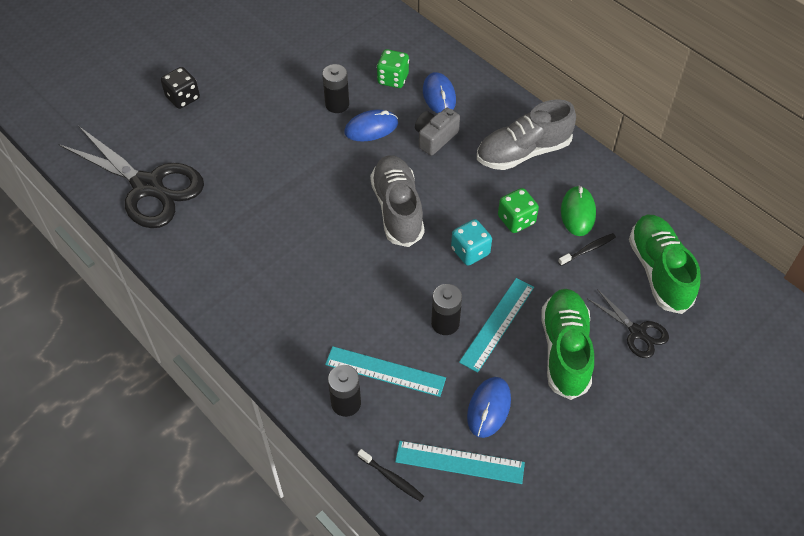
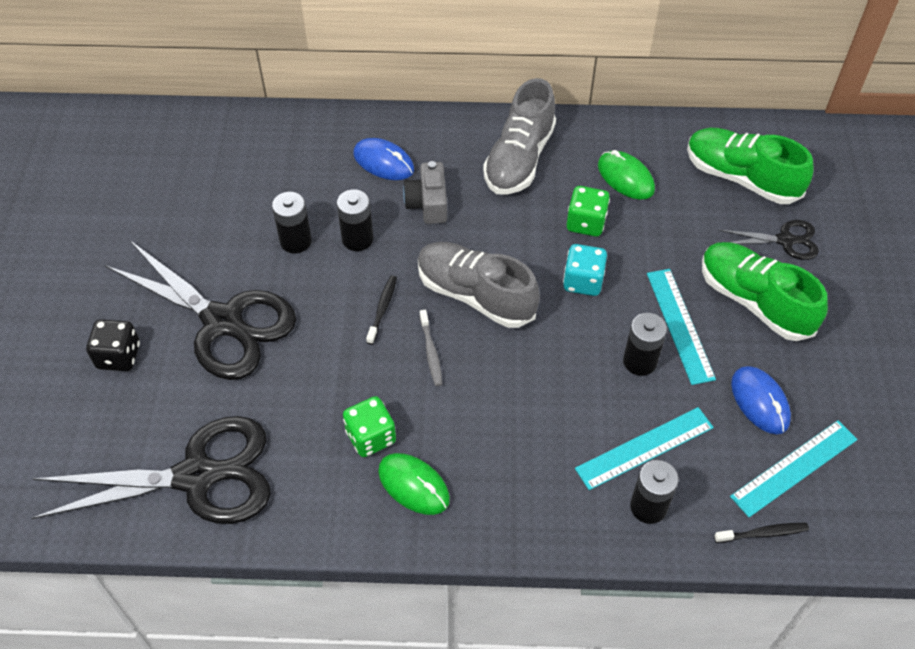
camera: 45 degrees left, 0 degrees up
blue mouse [344,110,398,141] -> black battery [337,189,373,251]
green dice [377,49,409,88] -> green dice moved to [343,396,396,457]
black toothbrush [558,233,616,266] -> black toothbrush moved to [366,275,397,345]
none -> black scissors [105,241,296,380]
none -> green mouse [378,453,450,515]
none -> grey toothbrush [420,310,442,386]

